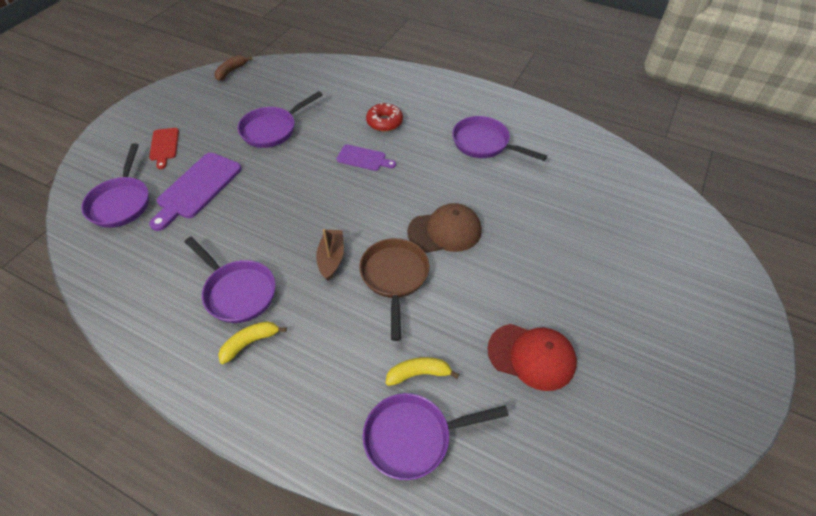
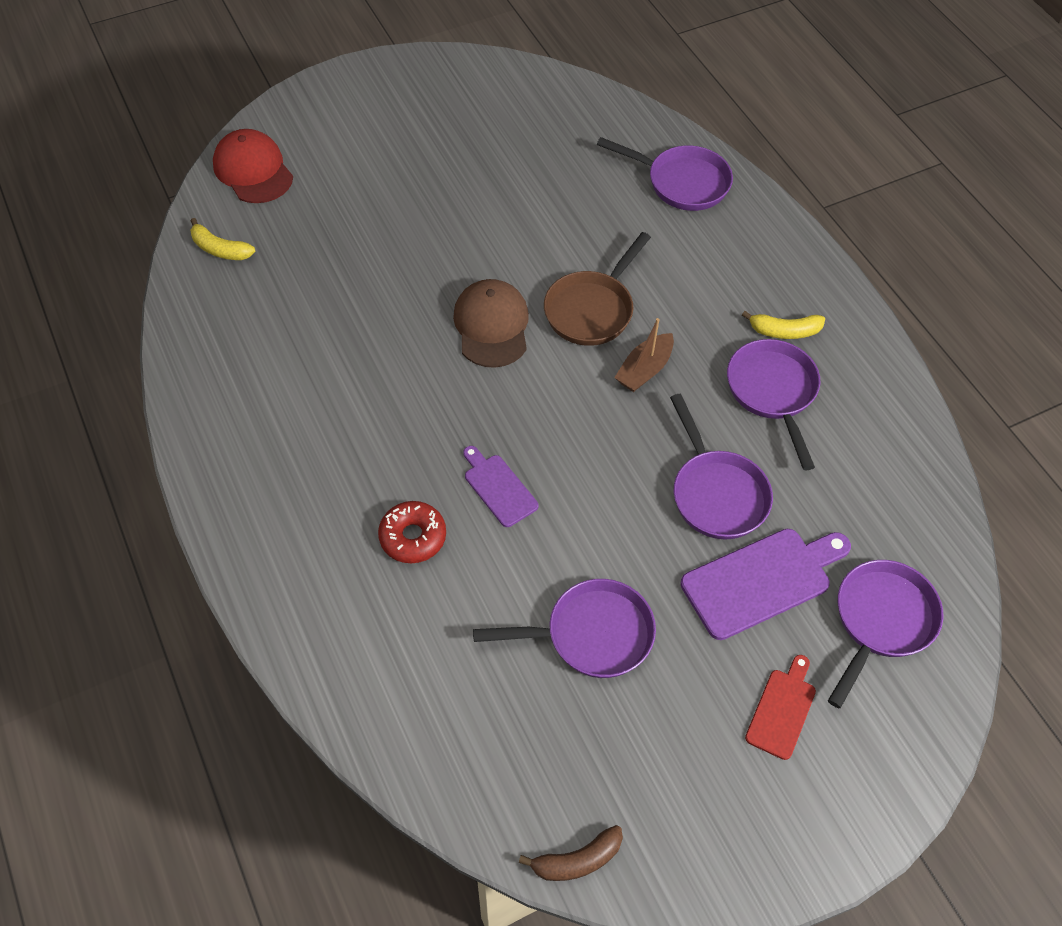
camera: 145 degrees left, 5 degrees up
yellow banana [386,357,459,386] -> yellow banana moved to [190,218,255,260]
brown cap [407,203,482,253] -> brown cap turned 60 degrees clockwise [453,279,529,368]
purple pan [452,116,547,161] -> purple pan moved to [670,394,773,539]
red cap [487,324,577,391] -> red cap moved to [213,129,293,203]

